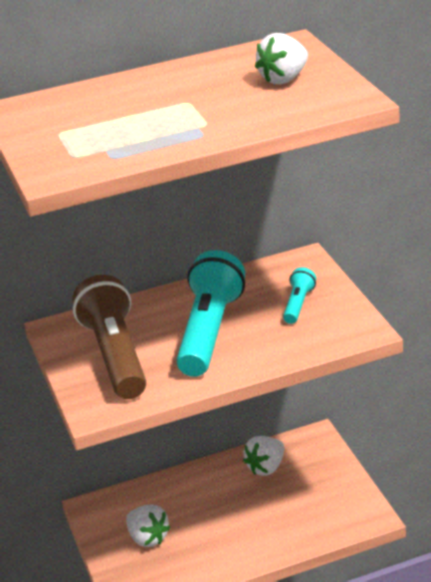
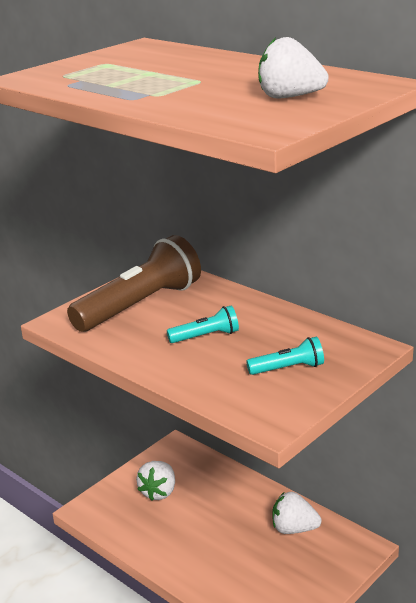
camera: 60 degrees right, 5 degrees down
turquoise flashlight [176,250,245,377] -> turquoise flashlight [167,306,239,343], size x0.46

